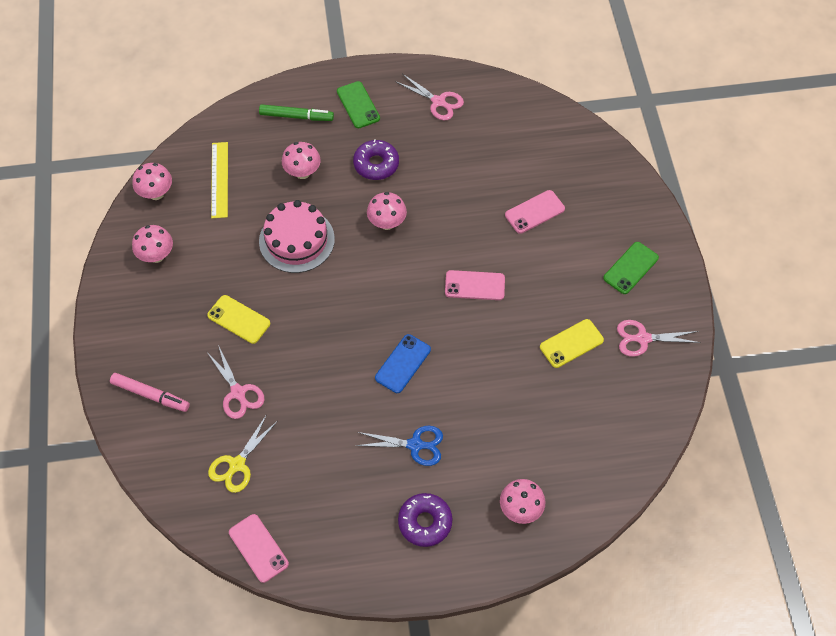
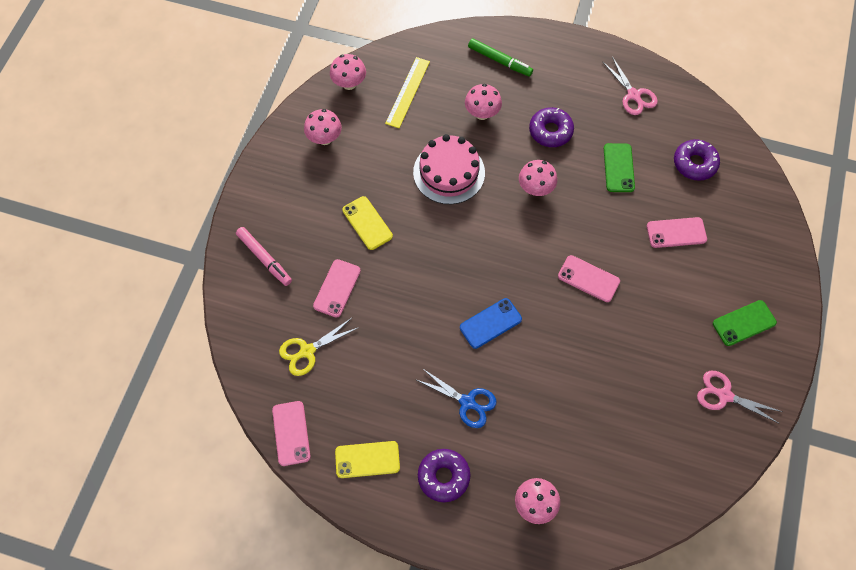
camera: 25 degrees right, 5 degrees up
pink scissors [206,345,265,419] -> pink phone [313,259,361,318]
green phone [337,81,380,128] -> green phone moved to [604,143,635,192]
yellow phone [540,319,604,368] -> yellow phone moved to [335,441,400,478]
none -> purple donut [674,139,720,181]

